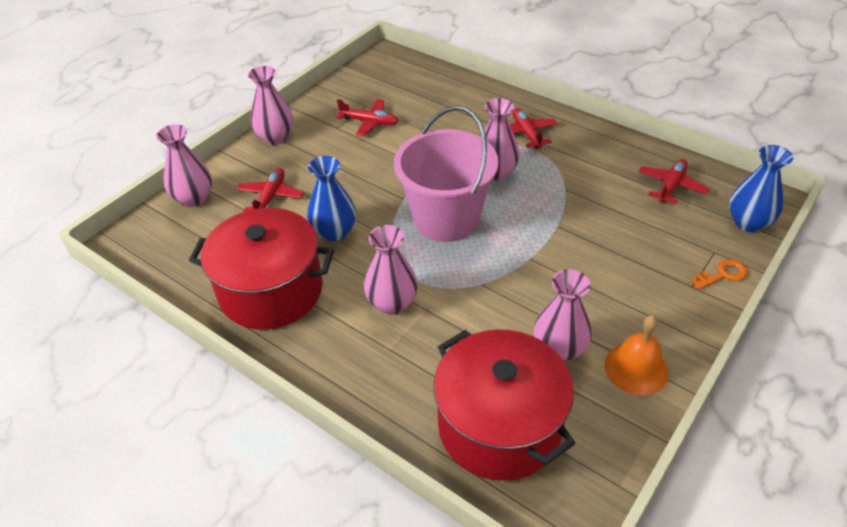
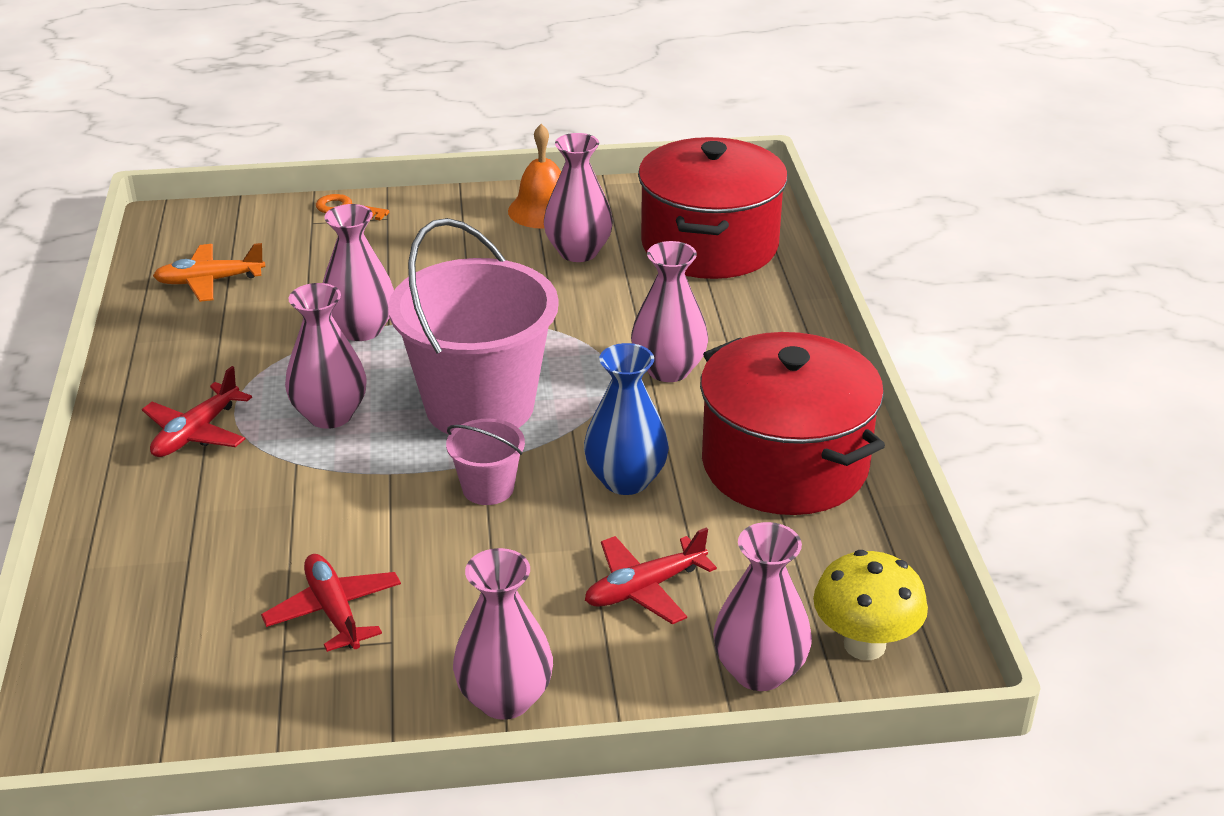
camera: 135 degrees left, 10 degrees down
red plane [638,159,709,204] -> orange plane [153,243,265,302]
blue vase [729,145,793,232] -> none
none -> pink vase [323,204,394,341]
none -> pink bucket [446,419,525,505]
none -> yellow mushroom [813,550,928,660]

